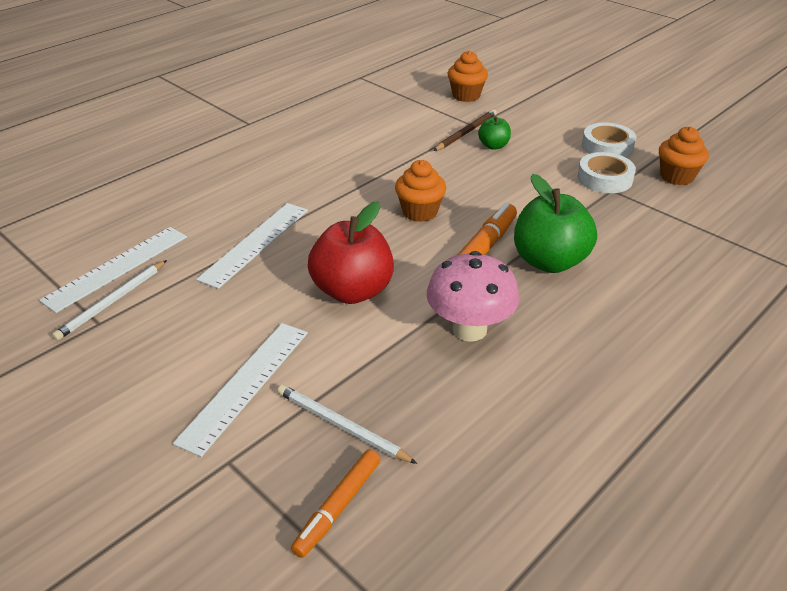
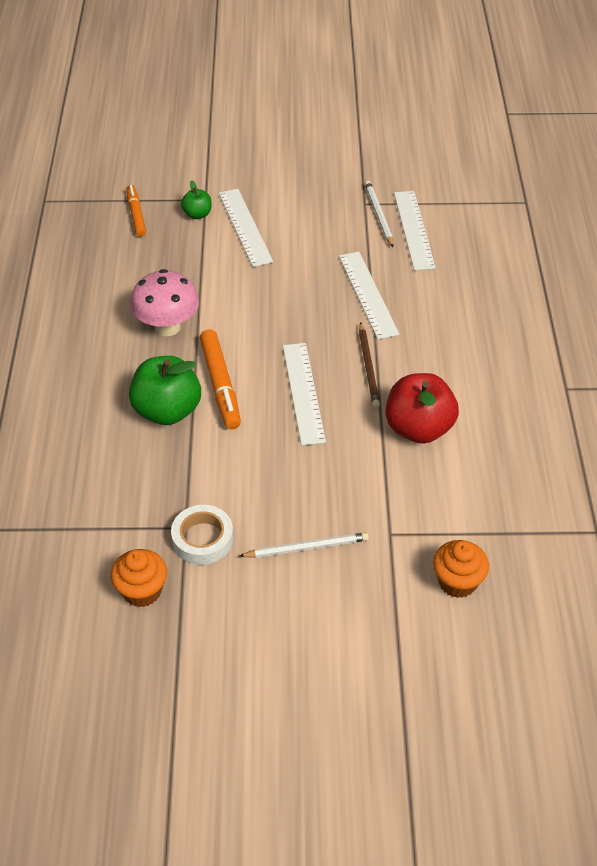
camera: 135 degrees right, 10 degrees up
white pencil [277,385,417,464] -> white pencil moved to [239,532,369,558]
red apple [308,201,394,304] -> red apple moved to [386,373,459,444]
orange cupcake [395,160,446,222] -> white ruler [283,343,326,446]
brown pencil [434,109,497,151] -> brown pencil moved to [359,322,380,408]
green apple [478,116,511,150] -> green apple moved to [181,180,212,219]
white tape [582,123,636,158] -> none

